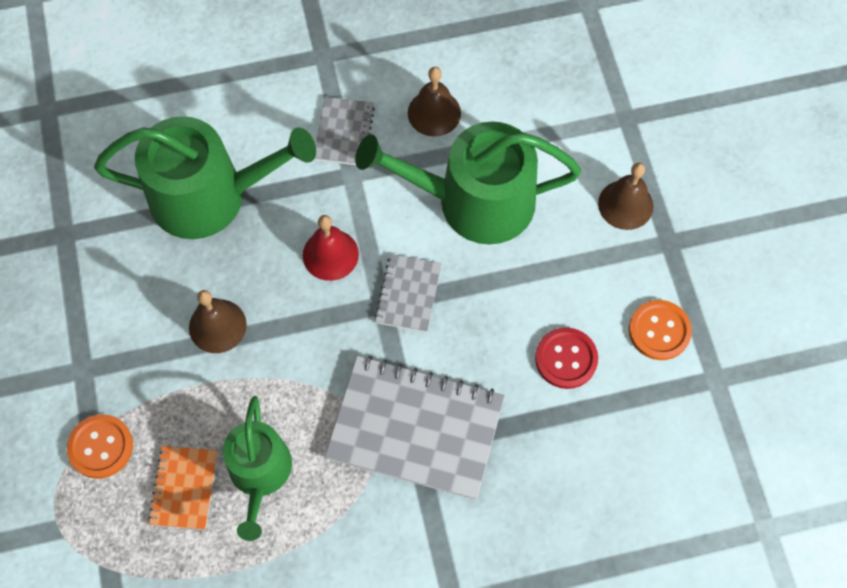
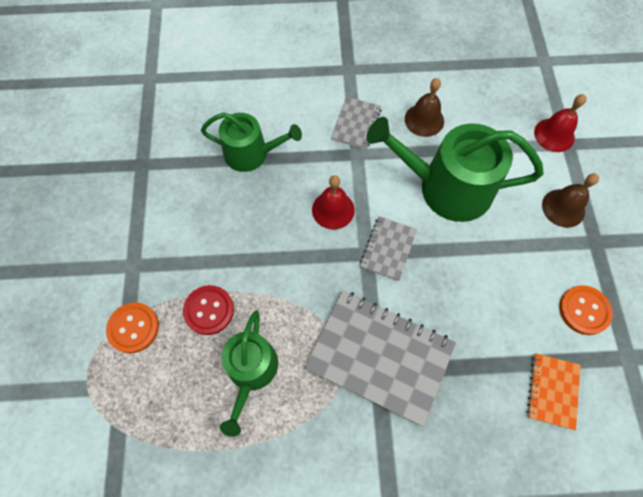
camera: 10 degrees right, 0 degrees up
green watering can [94,116,316,239] -> green watering can [201,113,302,172], size x0.62
orange notebook [148,446,218,530] -> orange notebook moved to [527,353,581,430]
brown bell [189,290,247,353] -> none
red button [535,327,598,389] -> red button moved to [183,285,234,335]
none -> red bell [534,94,586,152]

